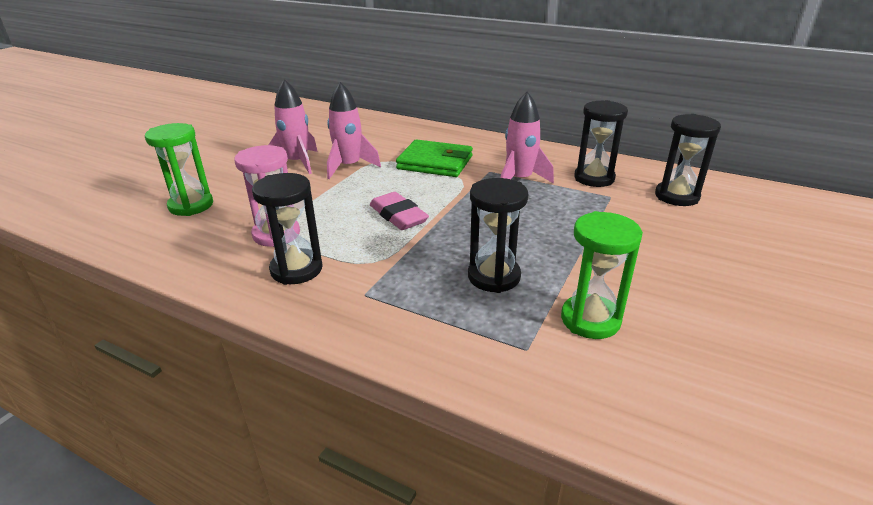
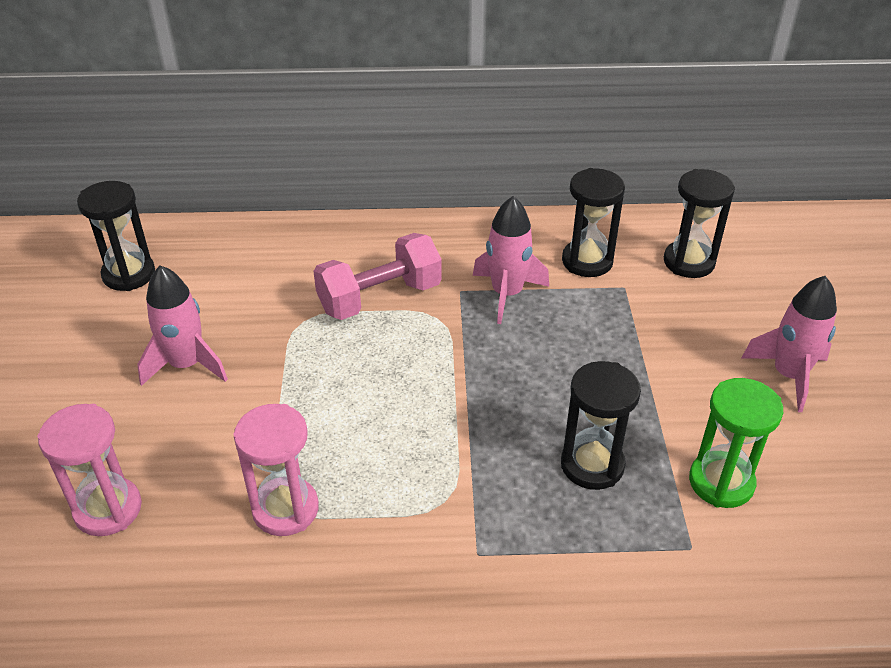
camera: 30 degrees left, 10 degrees up
green hourglass [145,123,213,216] -> pink hourglass [37,404,142,536]
black hourglass [252,173,323,285] -> black hourglass moved to [77,181,155,291]
pink rocket [327,82,381,179] -> pink rocket moved to [742,276,837,412]
pink eraser [370,192,429,230] -> none
green wallet [396,139,473,177] -> pink dumbbell [313,233,442,320]

